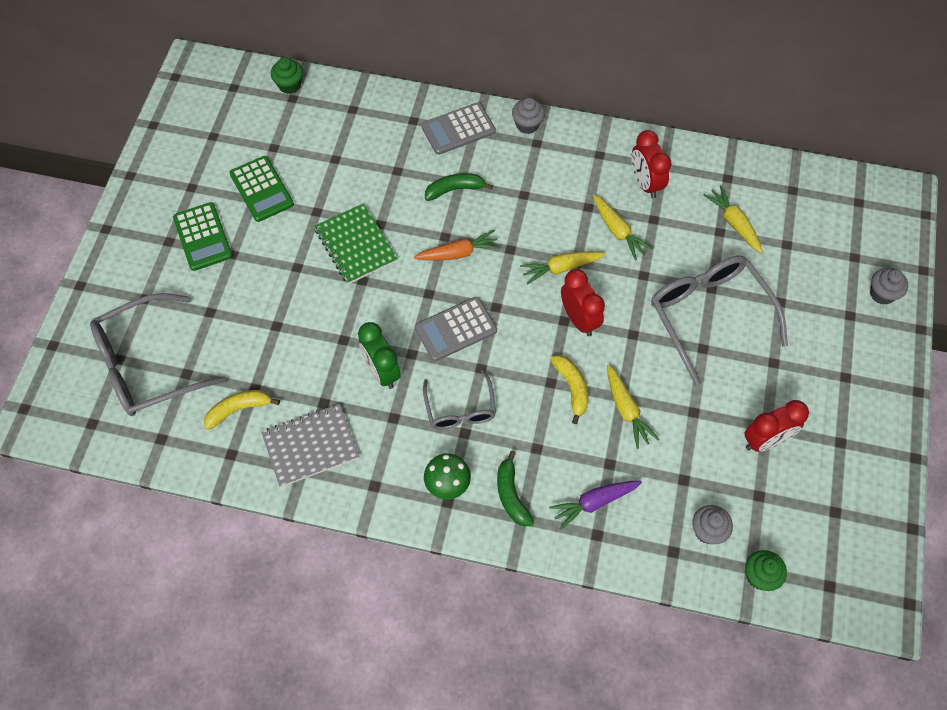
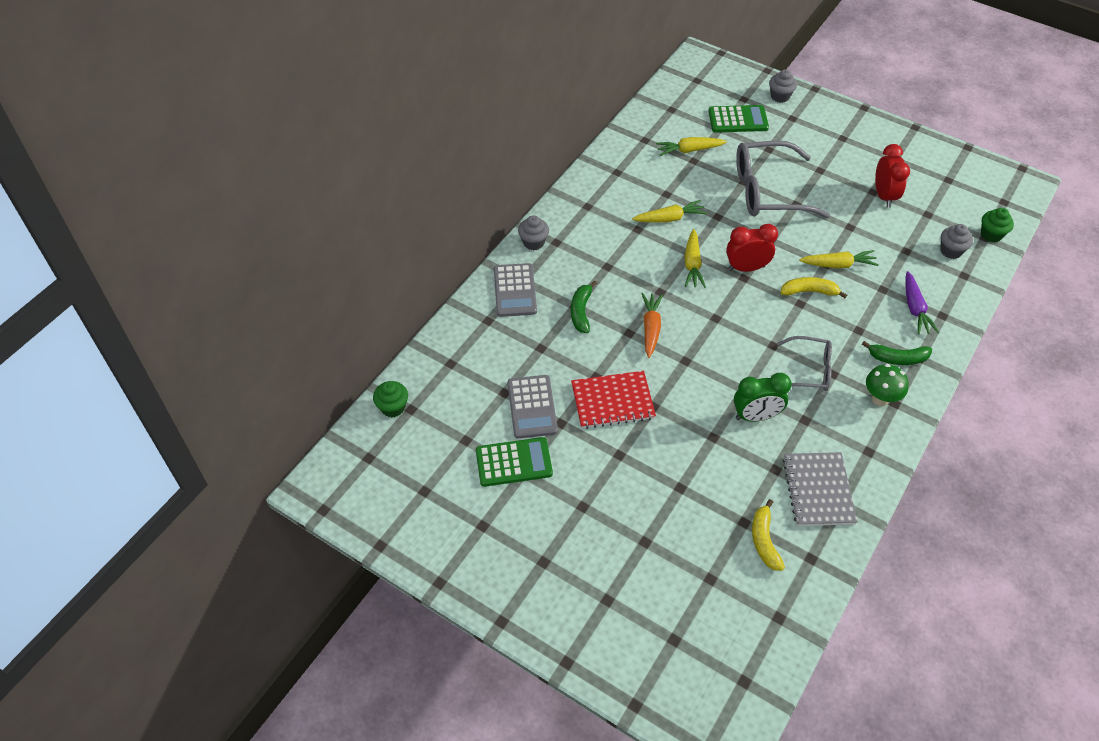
camera: 70 degrees left, 10 degrees down
grey glasses [90,293,226,416] -> none
green calculator [173,202,233,271] -> green calculator moved to [708,105,769,132]
green notebook [314,203,398,284] -> red notebook [571,371,656,429]
grey calculator [415,297,497,361] -> grey calculator moved to [508,375,558,439]
red clock [632,130,672,199] -> none

